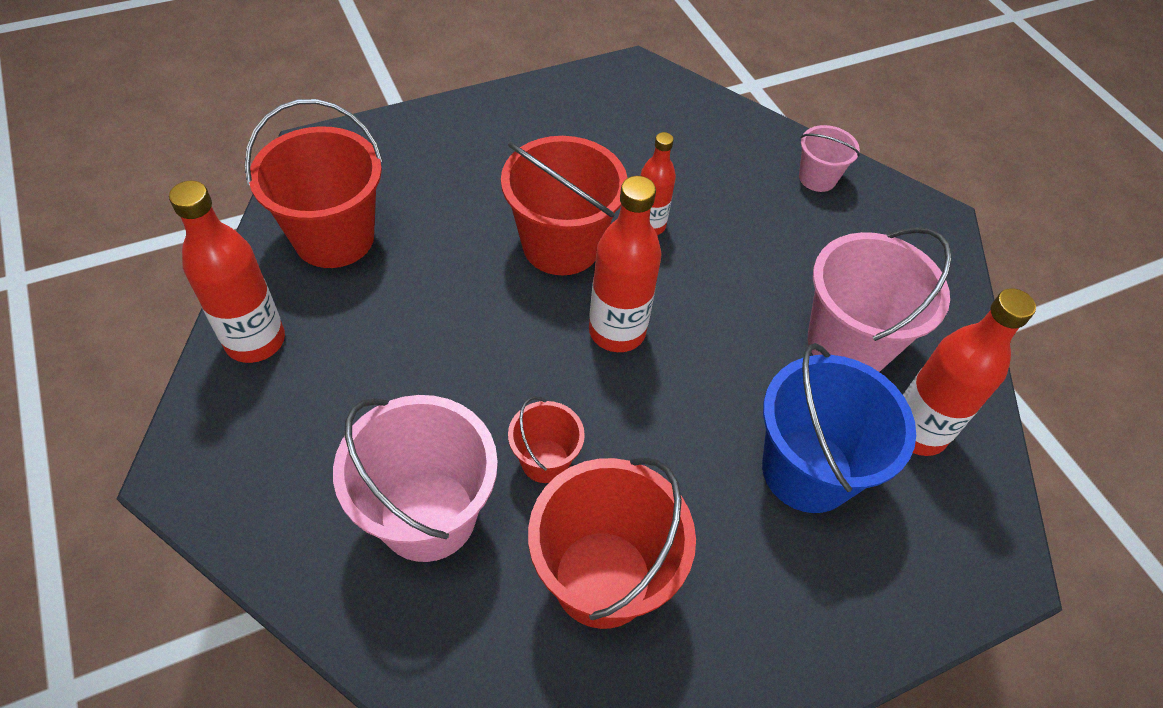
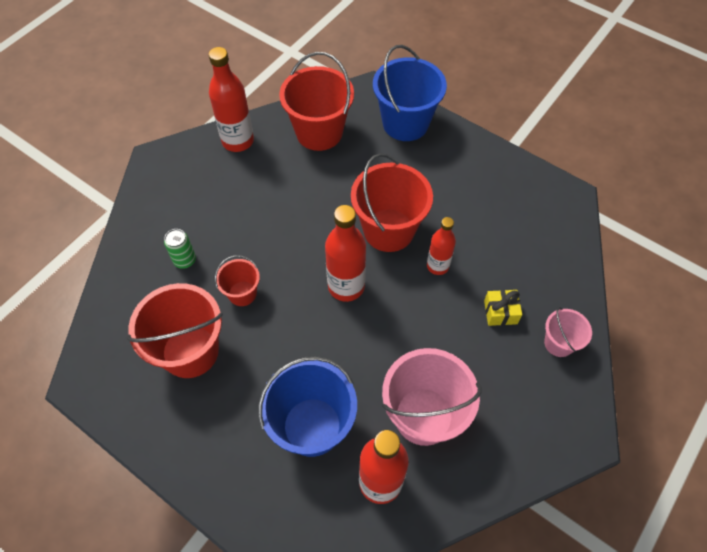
camera: 65 degrees right, 5 degrees up
pink bucket [333,395,498,562] -> green can [164,229,196,269]
none -> blue bucket [373,45,447,141]
none -> yellow gift [484,290,522,326]

